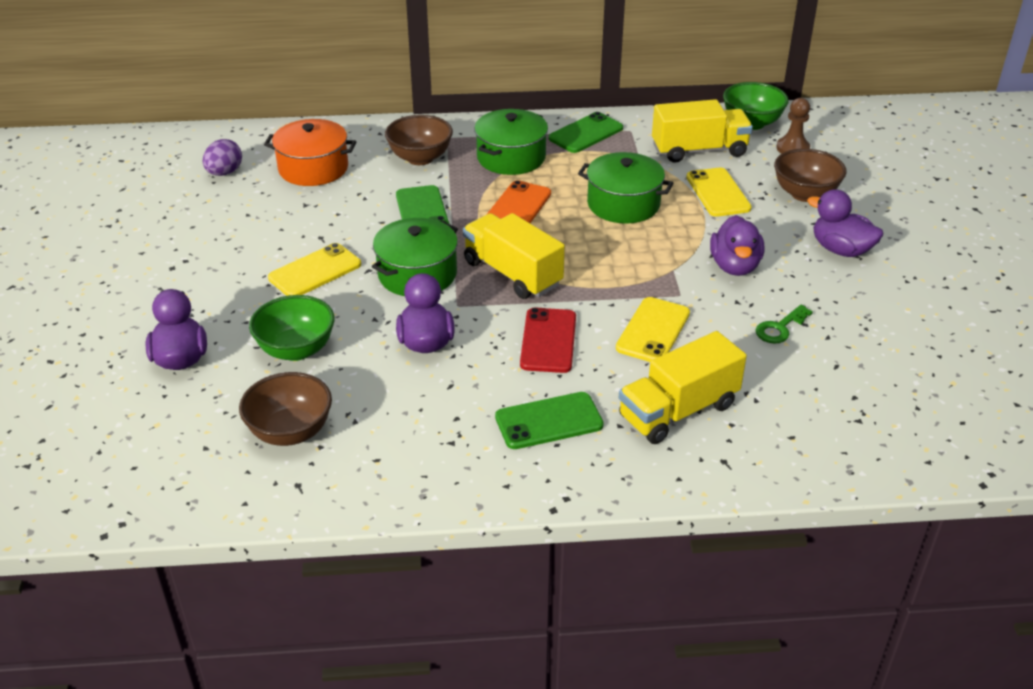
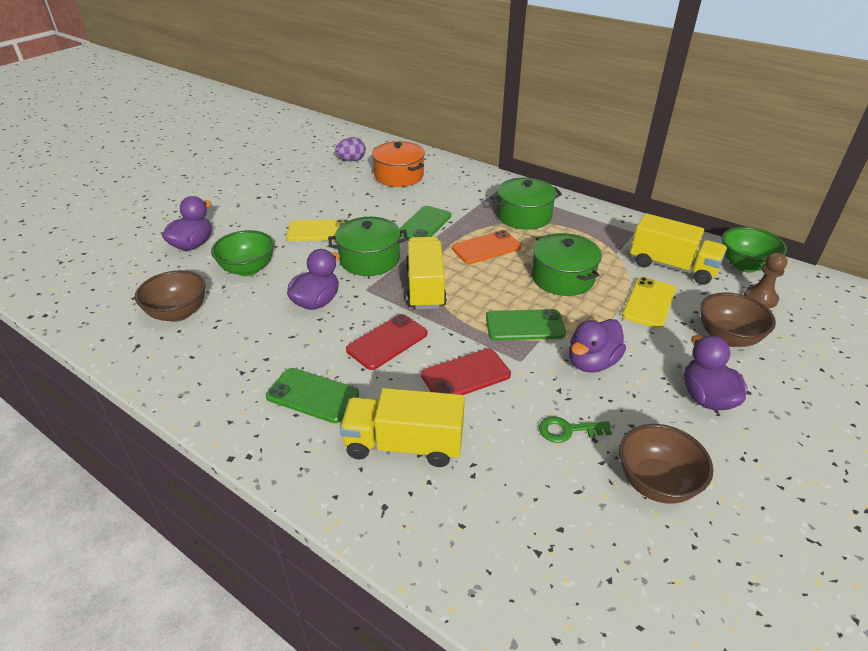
camera: 40 degrees right, 0 degrees up
brown bowl [385,115,453,165] -> brown bowl moved to [619,424,713,504]
green phone [548,112,623,153] -> green phone moved to [486,309,566,341]
yellow phone [616,297,690,362] -> red phone [421,349,511,395]

